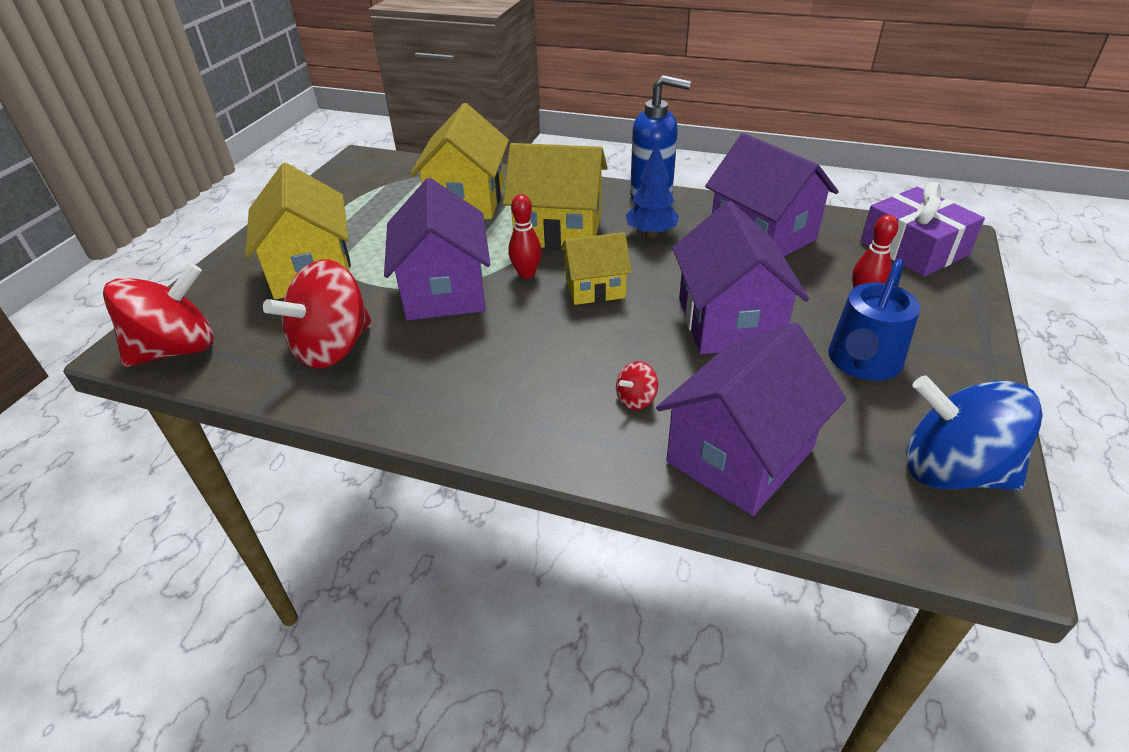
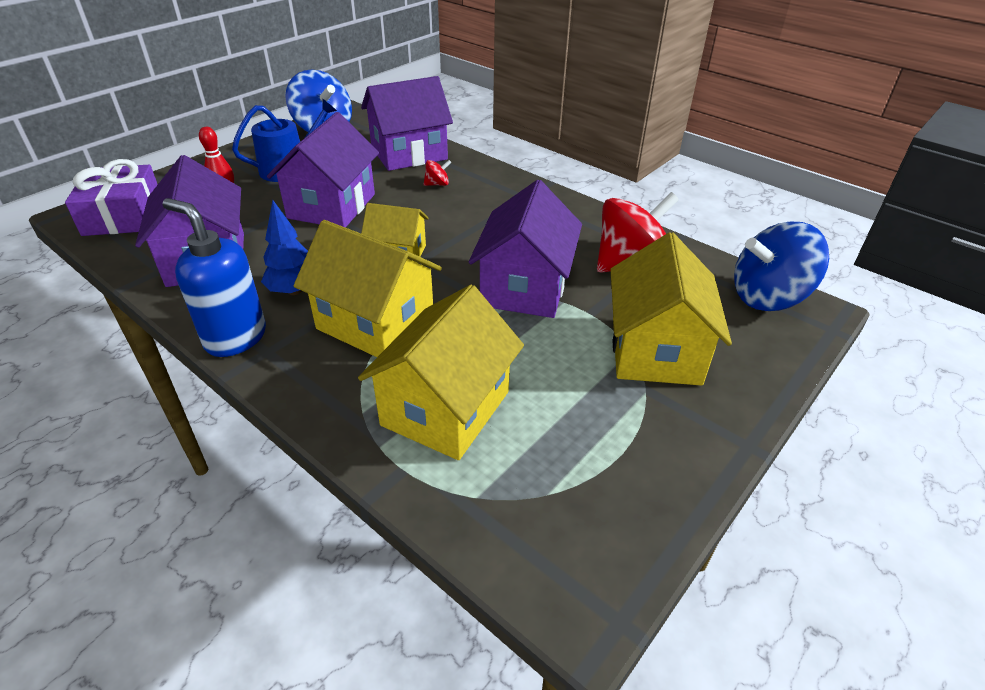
camera: 160 degrees left, 0 degrees up
red spinning top [103,263,214,367] -> blue spinning top [734,222,829,311]
red bowling pin [508,194,542,279] -> none

